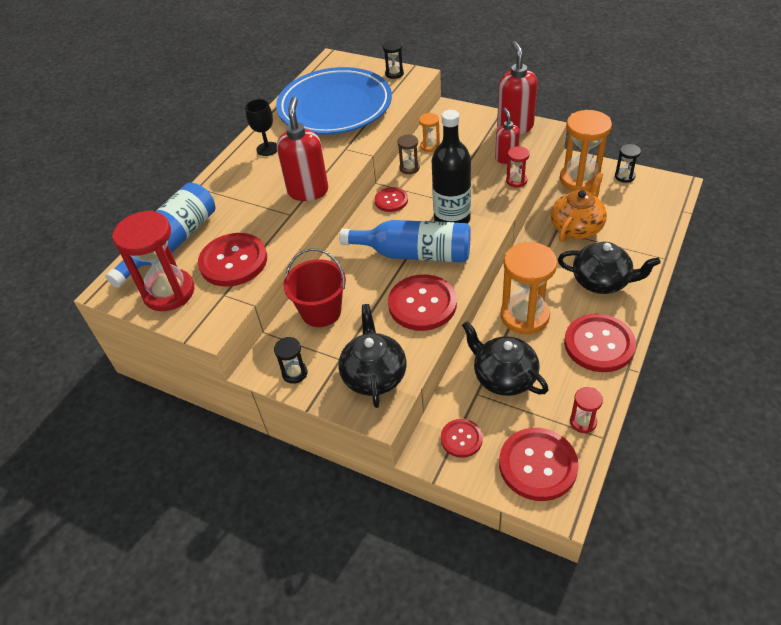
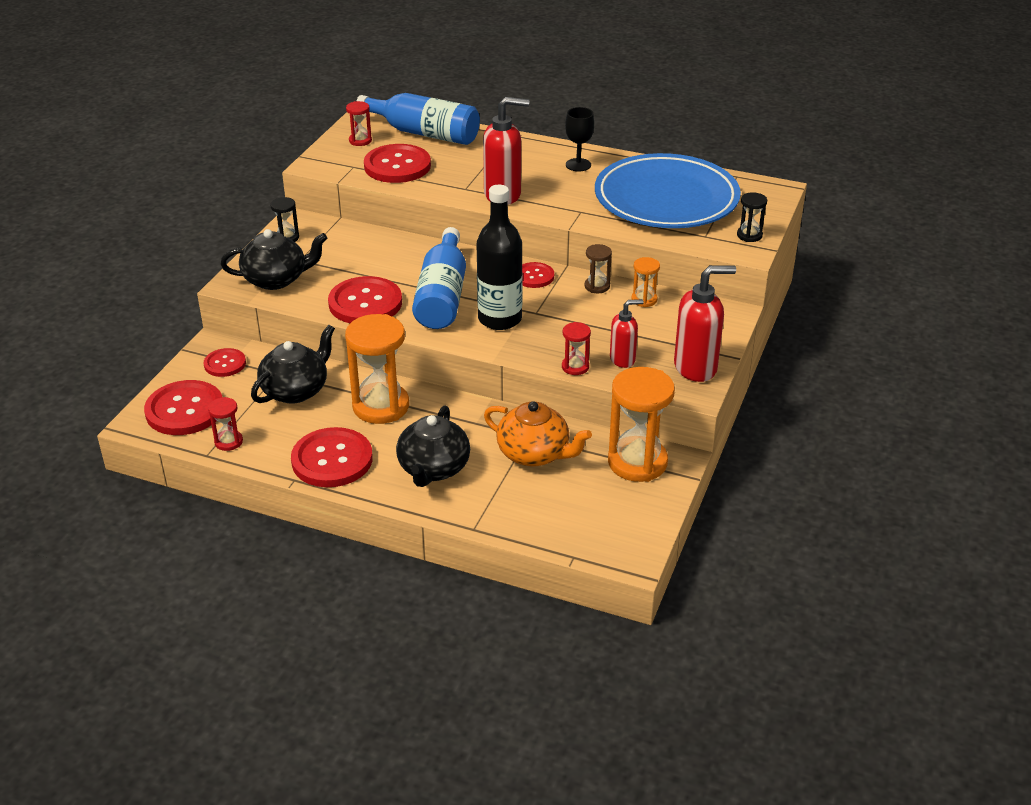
camera: 80 degrees right, 10 degrees down
red hourglass [112,210,194,311] -> red hourglass [346,101,372,146], size x0.48
red bucket [283,248,346,327] -> none
black hourglass [615,144,641,183] -> none

